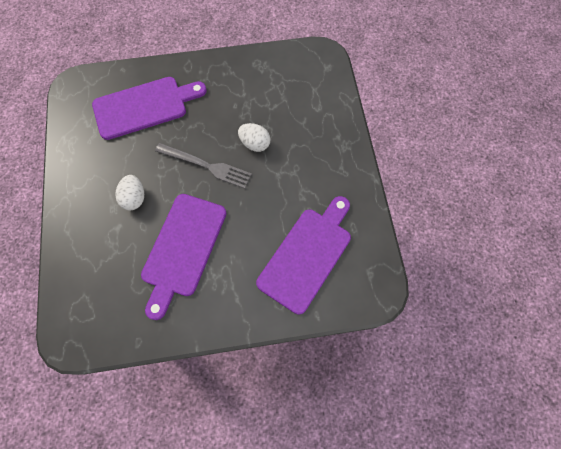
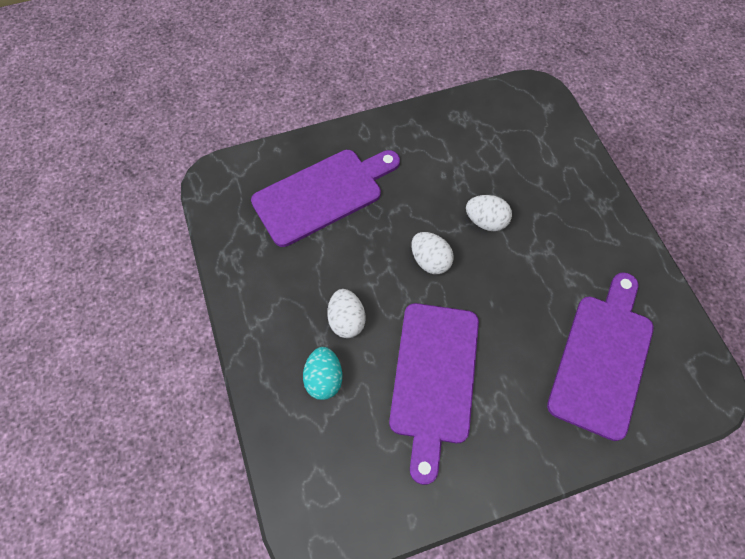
camera: 10 degrees left, 5 degrees down
grey fork [155,143,252,189] -> white egg [411,232,454,274]
none -> turquoise egg [303,347,342,400]

